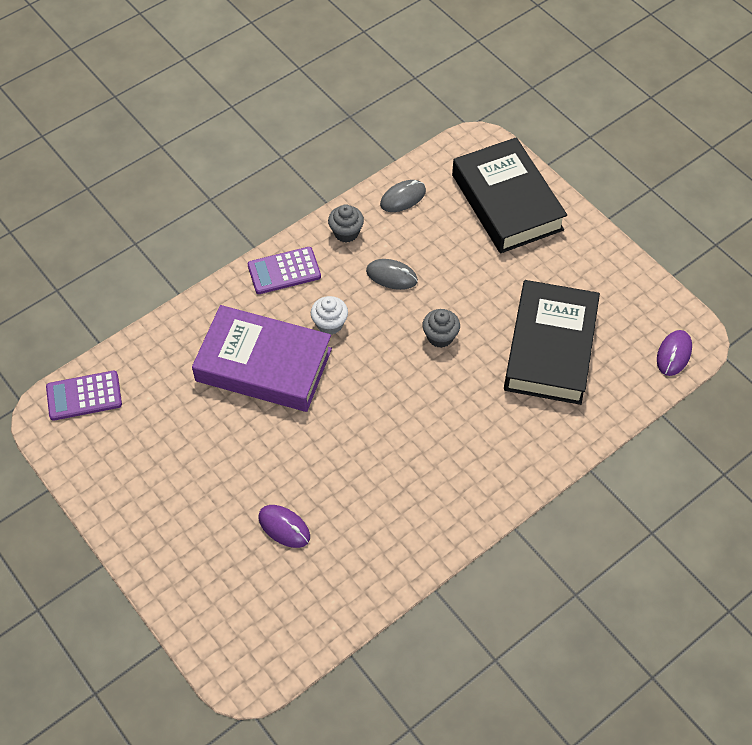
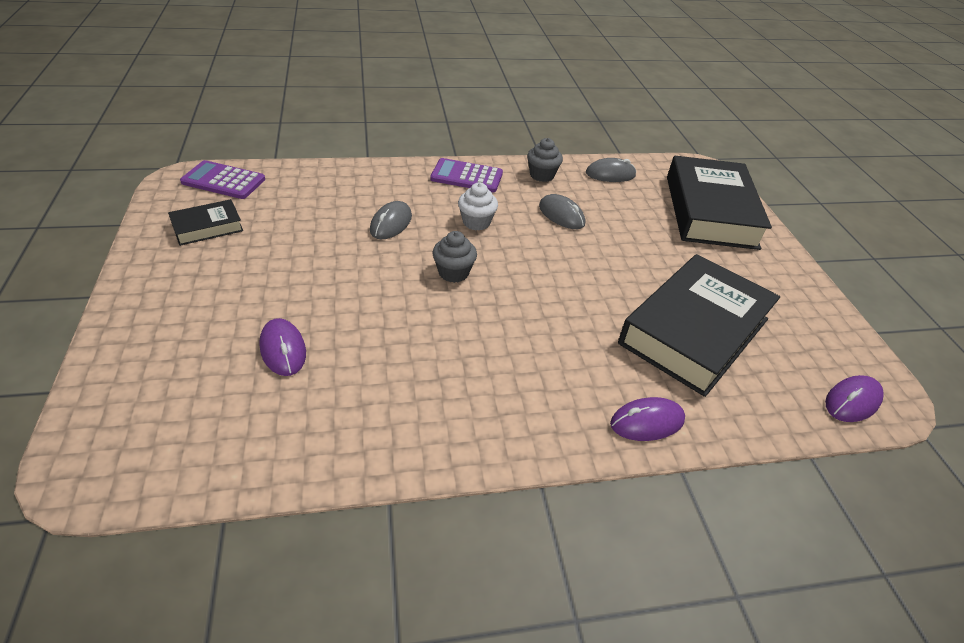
camera: 25 degrees right, 15 degrees down
purple book [192,305,332,412] -> grey mouse [370,201,412,239]
grey cupcake [422,309,460,348] -> grey cupcake moved to [432,231,477,283]
none -> black book [168,199,243,246]
none -> purple mouse [610,397,685,441]

